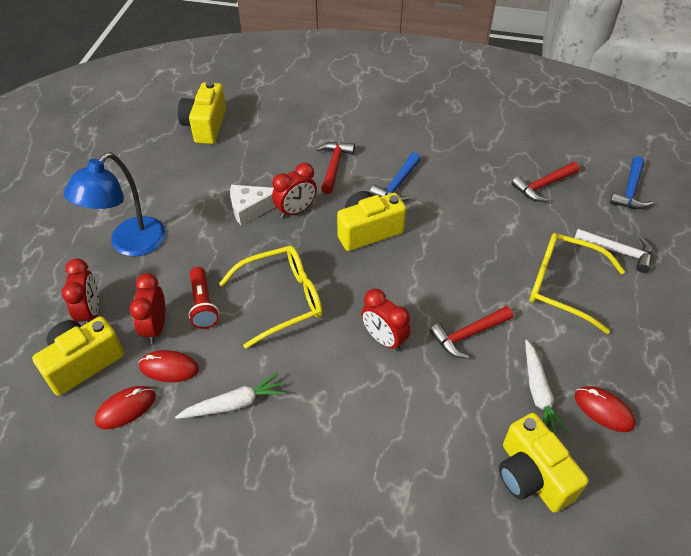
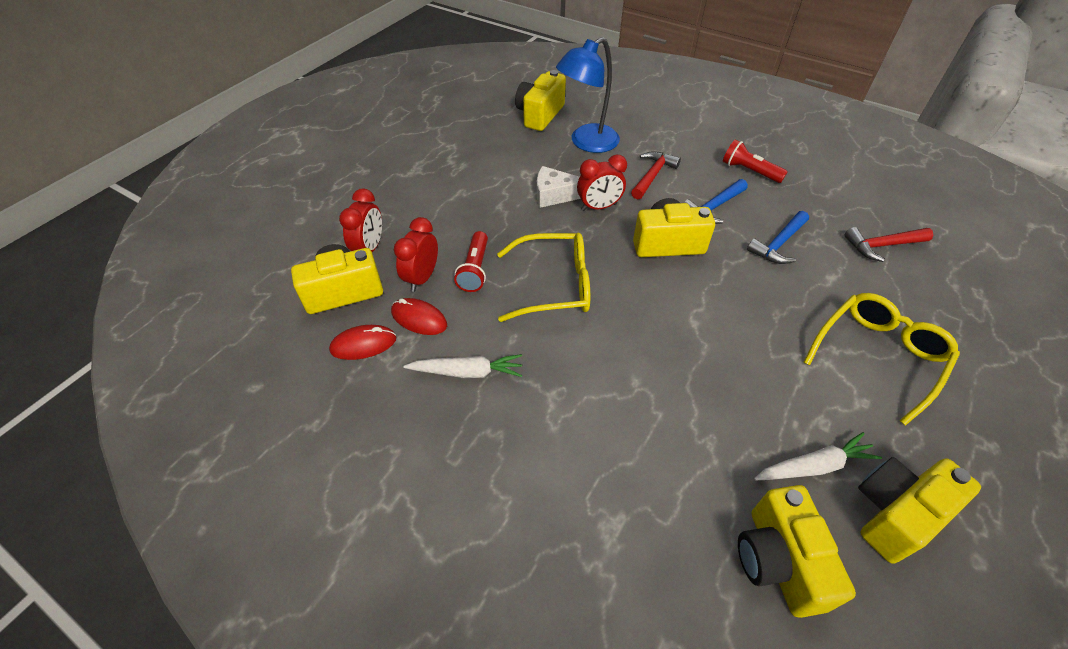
camera: 20 degrees right, 0 degrees up
blue lamp [64,153,166,256] -> blue lamp moved to [556,37,620,153]
red clock [361,289,410,352] -> none
red hammer [430,306,513,359] -> none
white carrot [525,340,568,435] -> white carrot turned 120 degrees counterclockwise [754,432,882,480]
yellow glasses [530,233,625,334] -> yellow glasses turned 90 degrees clockwise [803,293,960,426]
white hammer [574,229,653,273] -> none
red mouse [575,386,636,432] -> yellow camera [858,457,981,563]
blue hammer [610,156,653,209] -> blue hammer moved to [747,211,809,264]
none -> red flashlight [723,140,788,183]

